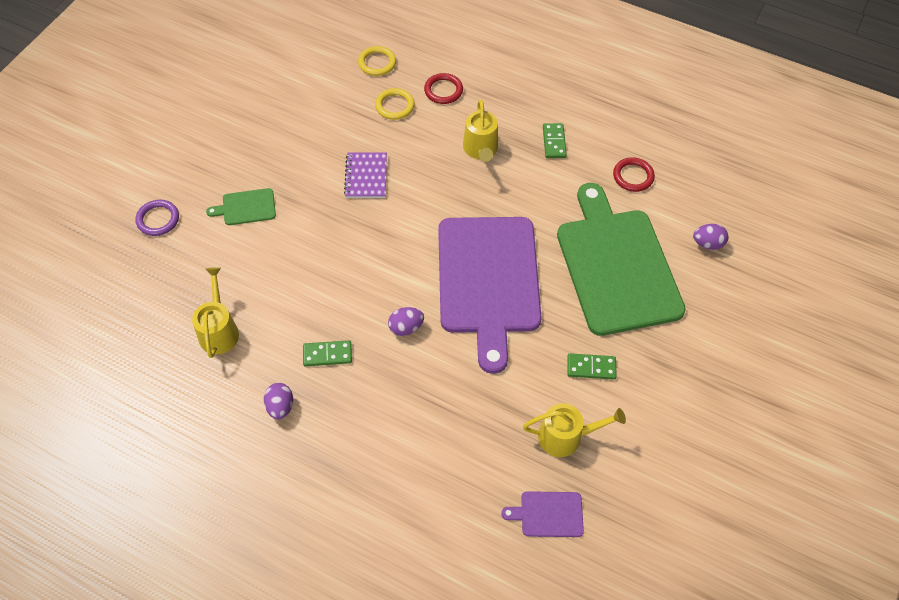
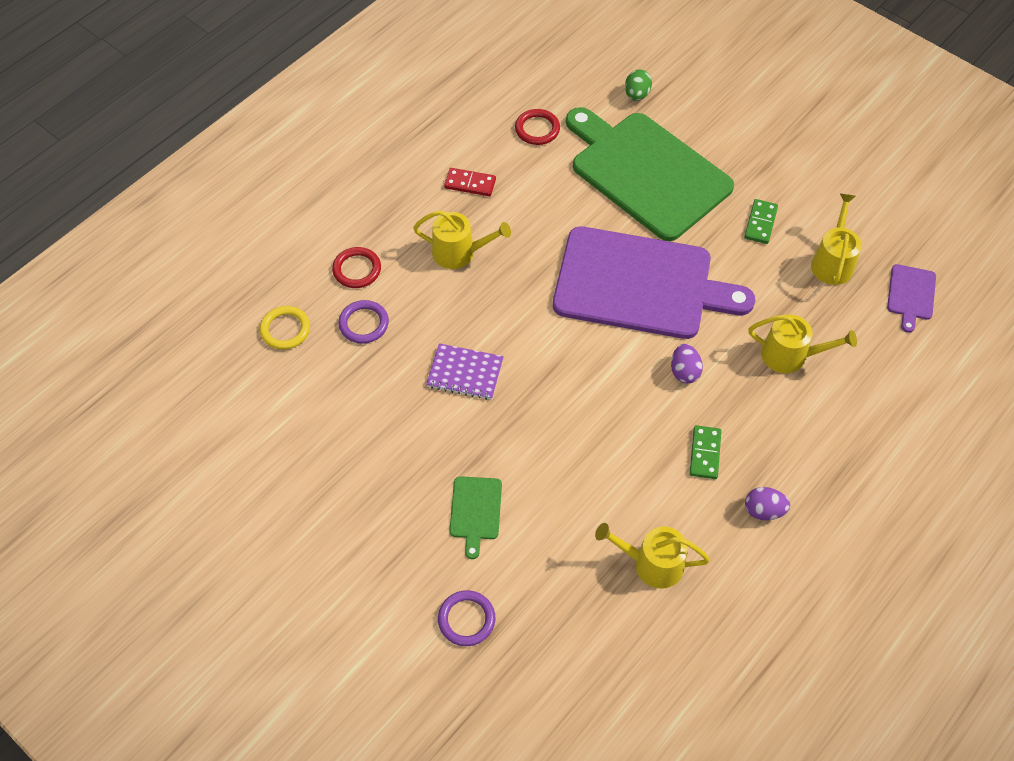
camera: 75 degrees left, 0 degrees up
yellow ring [375,88,415,120] -> purple ring [338,300,389,344]
green domino [543,123,567,158] -> red domino [444,168,496,196]
green cutting board [557,183,686,336] -> green cutting board turned 45 degrees clockwise [566,107,734,241]
purple egg [693,224,729,250] -> green egg [625,70,652,101]
none -> yellow watering can [749,315,857,373]

